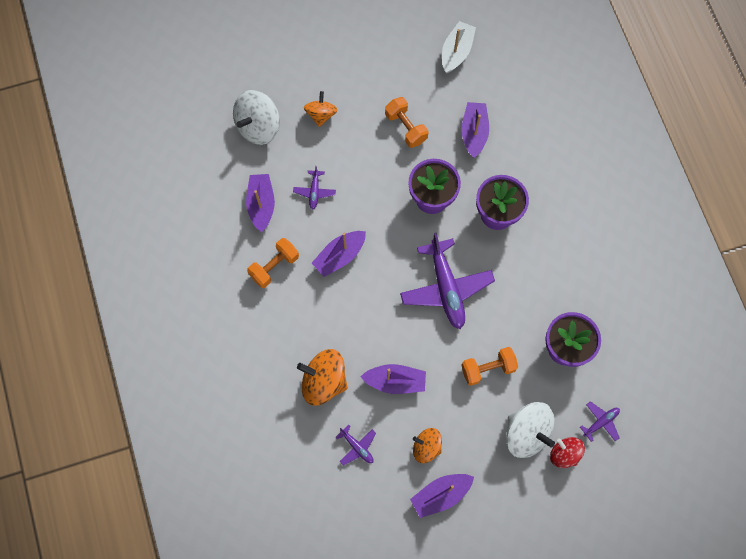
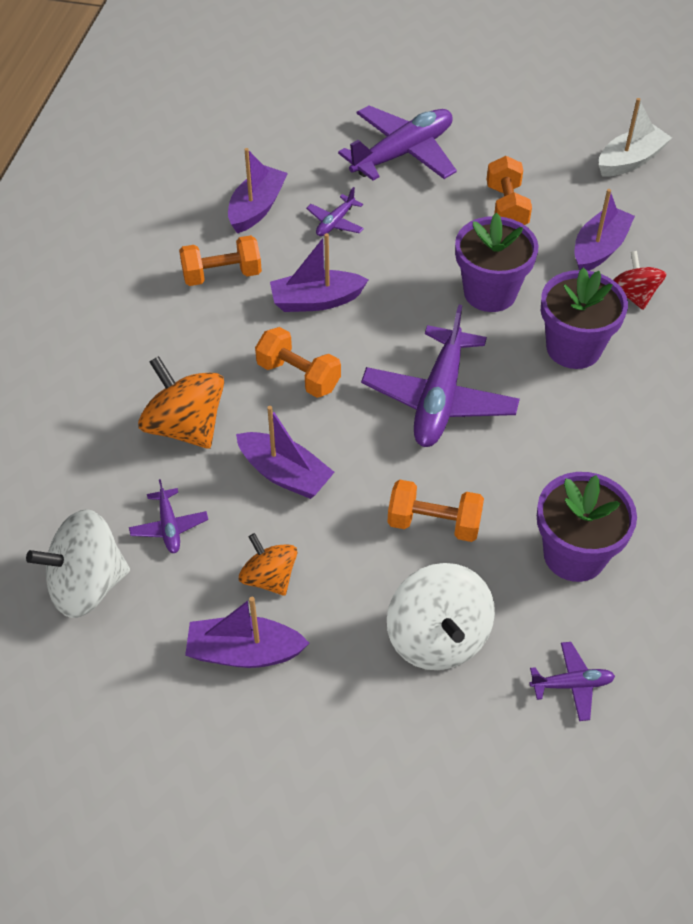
camera: 30 degrees right, 20 degrees down
white spinning top [233,90,280,145] -> white spinning top moved to [26,509,130,618]
orange spinning top [304,91,338,127] -> purple plane [338,105,457,181]
red spinning top [550,437,585,468] -> red spinning top moved to [613,251,666,310]
none -> orange dumbbell [255,327,341,398]

